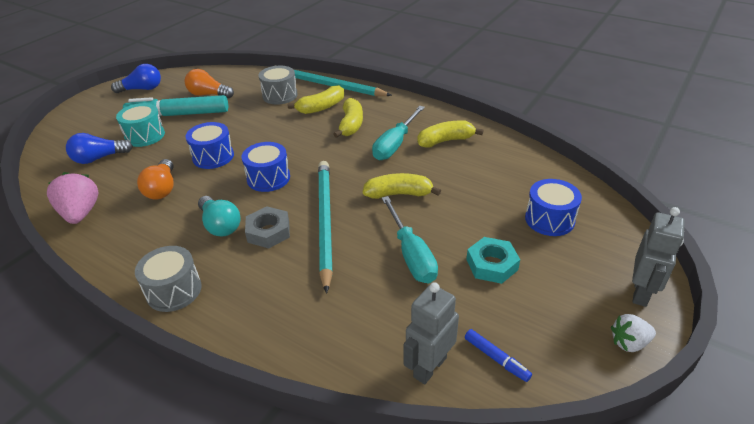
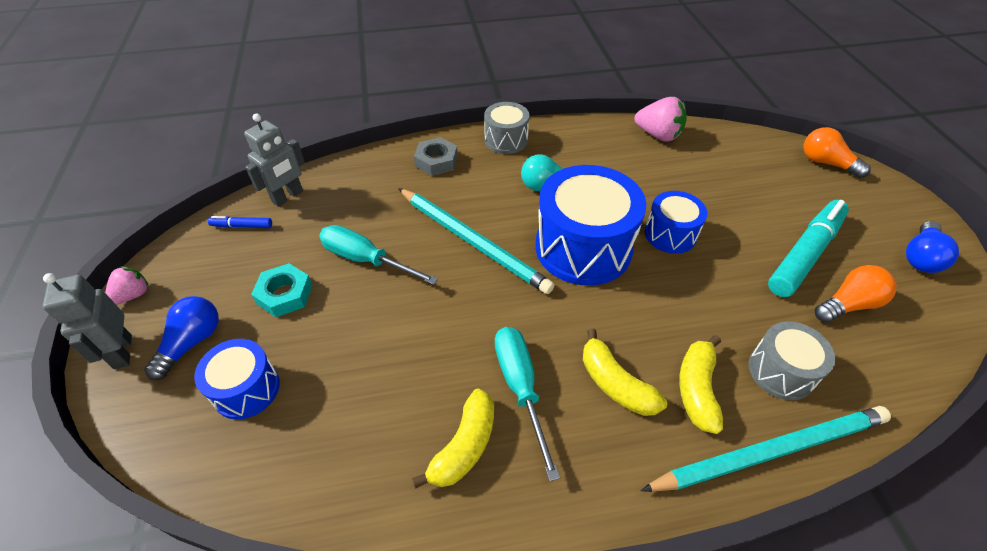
camera: 135 degrees right, 10 degrees up
blue light bulb [66,133,133,164] -> blue light bulb moved to [144,296,219,380]
turquoise drum [116,103,165,147] -> none
orange light bulb [137,159,174,200] -> orange light bulb moved to [803,127,871,178]
blue drum [241,142,290,192] -> blue drum [535,165,646,286], size x1.84
grey nut [245,206,290,248] -> grey nut moved to [414,137,458,176]
yellow banana [363,173,441,199] -> none
grey robot [404,282,459,384] -> grey robot turned 45 degrees clockwise [244,114,305,207]
white strawberry [611,314,656,352] -> pink strawberry [105,266,149,305]

